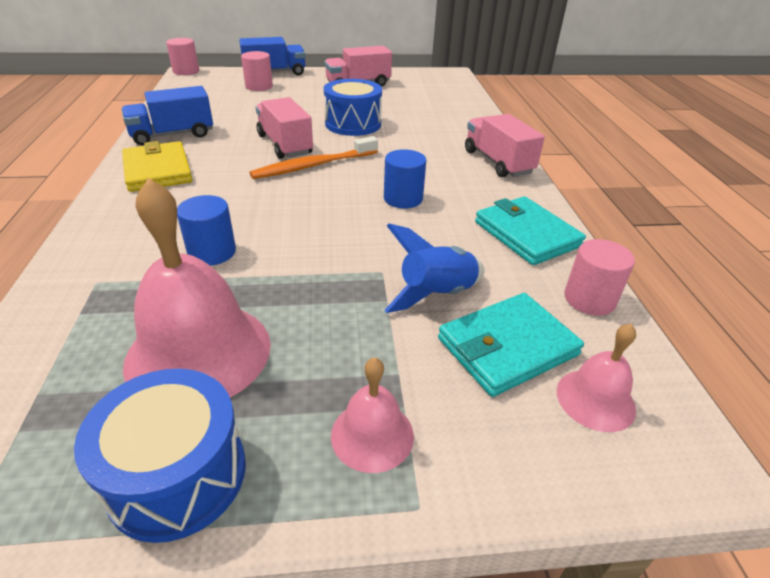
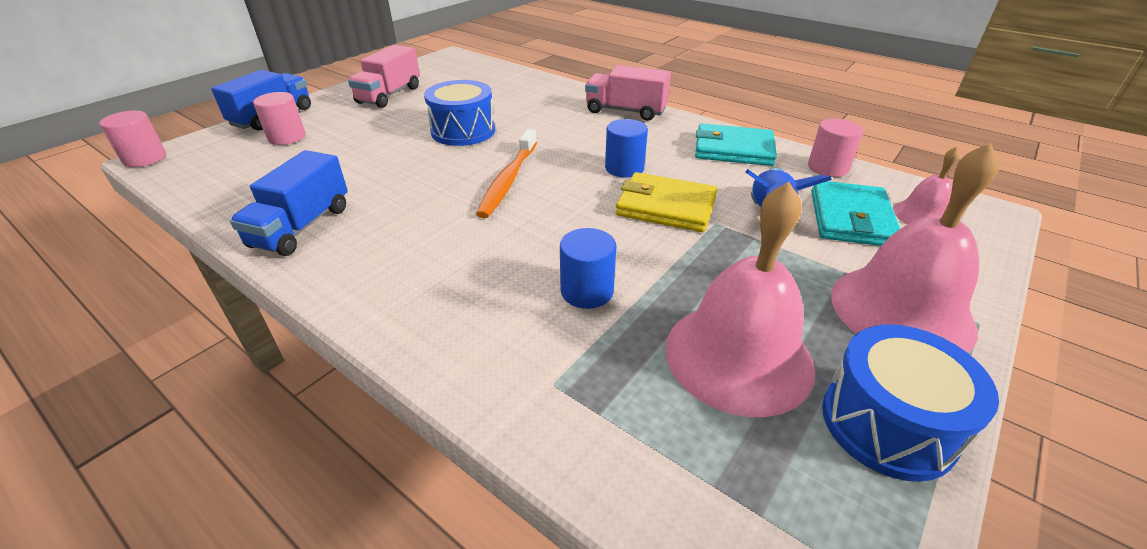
camera: 45 degrees left, 0 degrees up
yellow wallet [122,141,193,192] -> yellow wallet moved to [615,172,717,232]
pink truck [256,97,313,159] -> none
pink bell [331,357,414,473] -> pink bell [831,143,999,353], size x1.95

